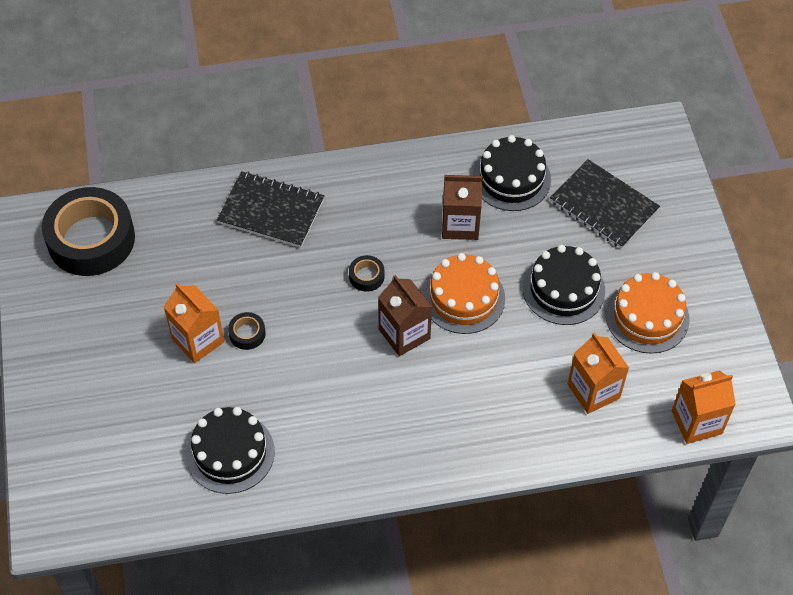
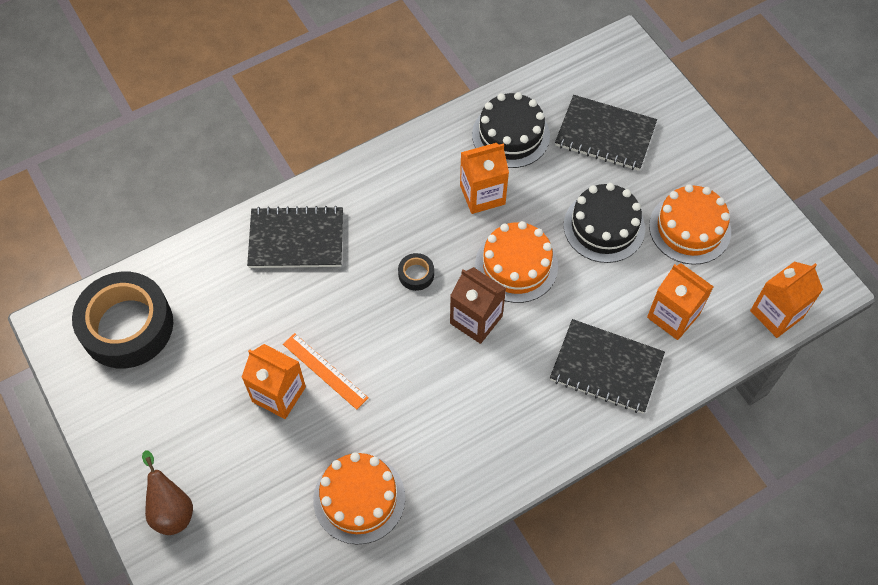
camera: 20 degrees left, 5 degrees up
black cake [186,407,275,494] -> orange cake [313,452,405,544]
black tape [228,312,266,350] -> orange ruler [283,333,369,410]
brown carton [442,175,483,240] -> orange carton [460,143,509,214]
none -> brown pear [142,451,193,535]
none -> black notebook [550,319,665,413]

